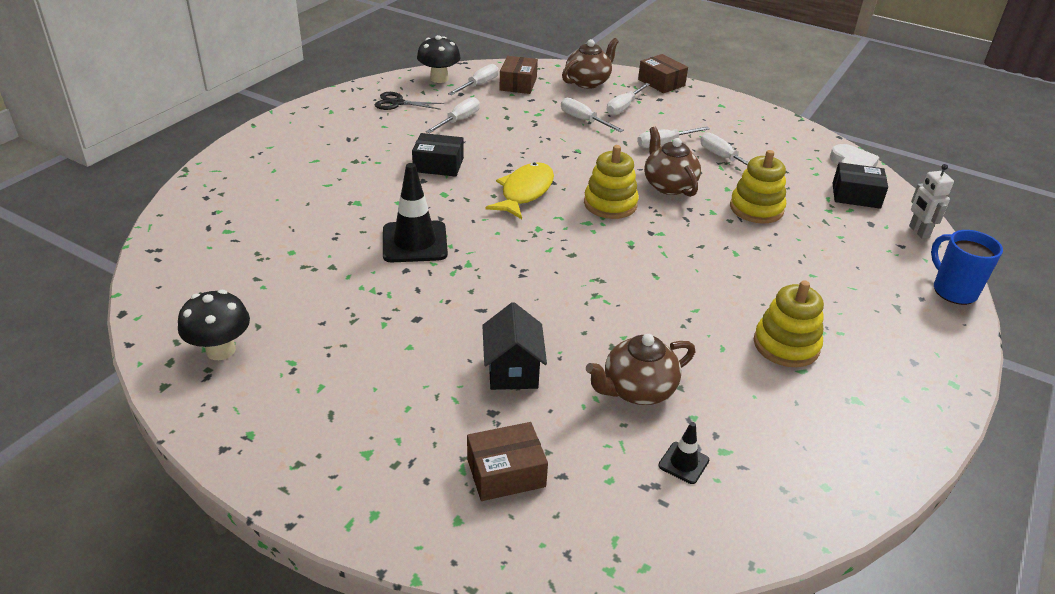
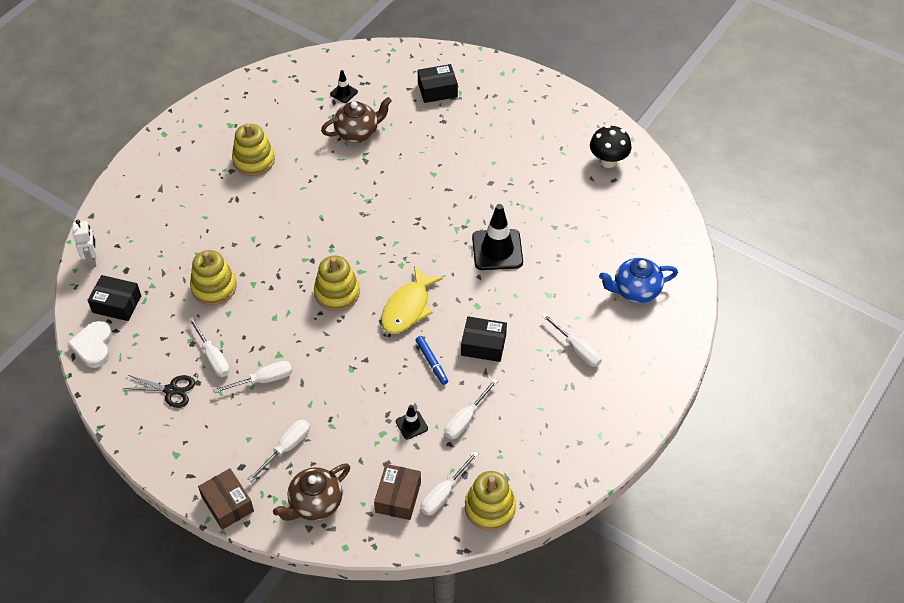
camera: 175 degrees left, 15 degrees up
black scissors [375,92,444,110] -> black scissors moved to [123,375,195,408]
black mushroom [417,35,461,83] -> yellow stacking toy [465,471,516,531]
brown box [467,422,548,501] -> black box [418,64,458,103]
black house [482,302,547,390] -> none
white screwdriver [561,98,624,132] -> white screwdriver moved to [542,313,602,367]
brown teapot [644,127,701,197] -> none
blue mug [931,230,1003,305] -> none
none -> black traffic cone [396,405,428,440]
none -> blue marker [416,336,448,385]
none -> blue teapot [599,258,678,303]

